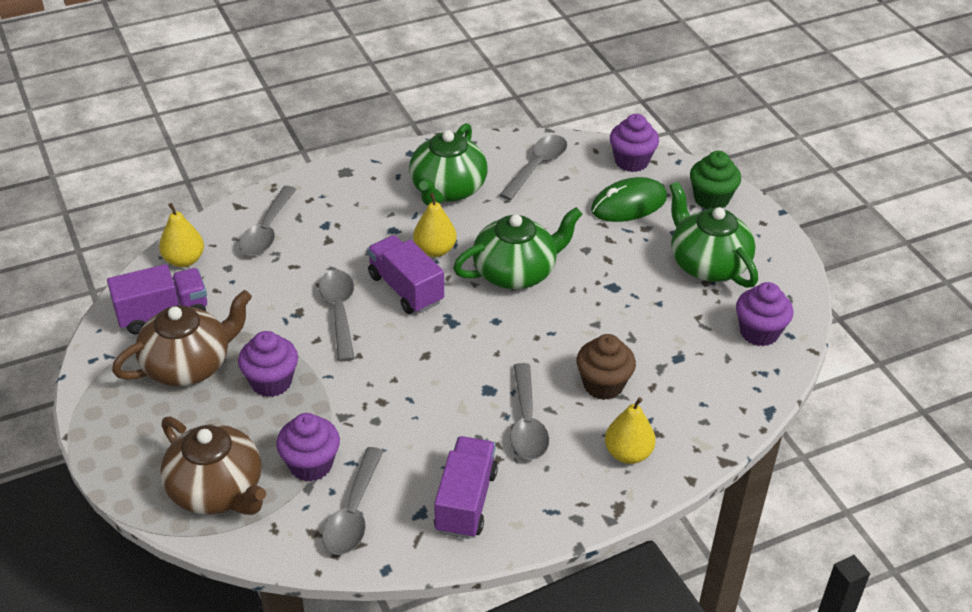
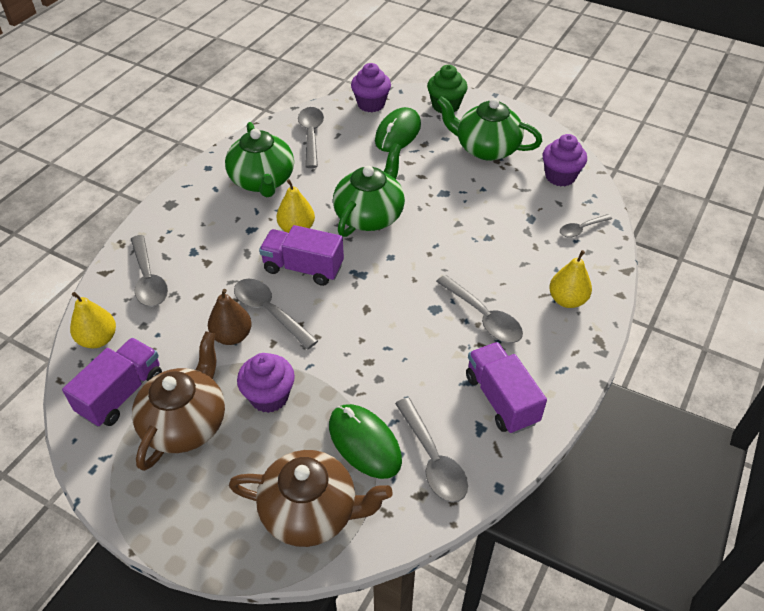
camera: 35 degrees left, 5 degrees up
purple cupcake [276,413,340,482] -> green mouse [329,404,402,479]
brown cupcake [577,334,636,400] -> none
none -> brown pear [208,289,252,345]
none -> grey spoon [560,214,612,238]

